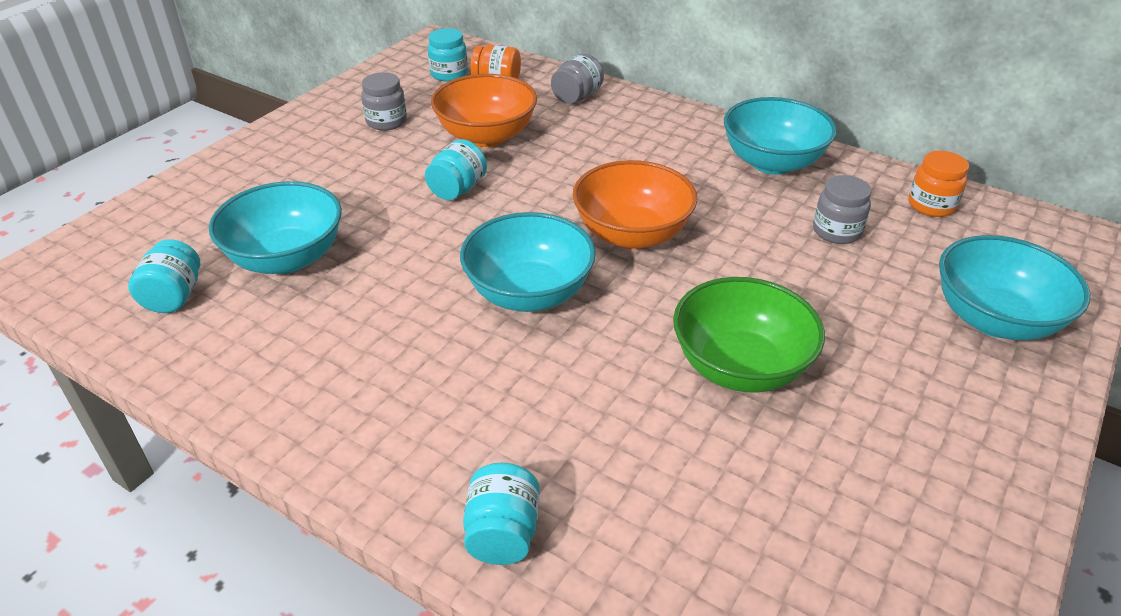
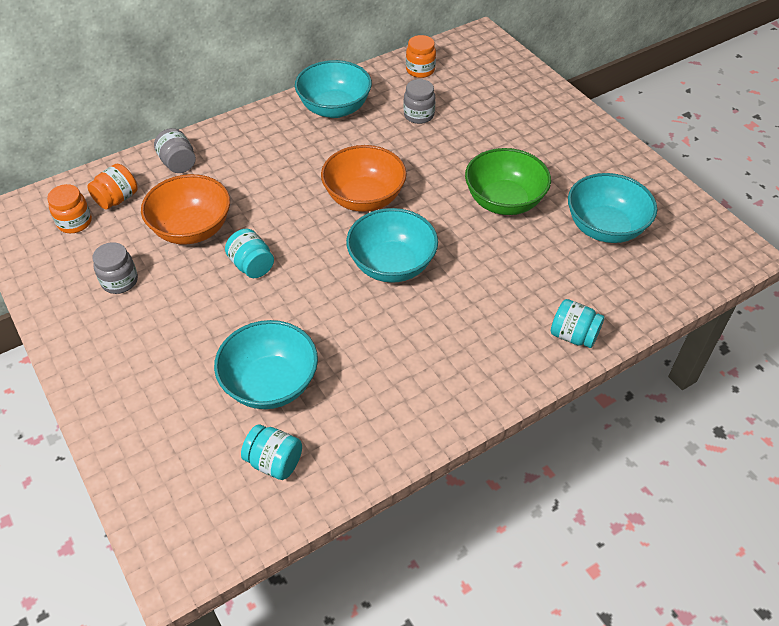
camera: 65 degrees left, 10 degrees up
turquoise jar [428,28,468,82] -> orange jar [47,184,92,233]
turquoise bowl [939,235,1090,340] -> turquoise bowl moved to [568,173,657,243]

